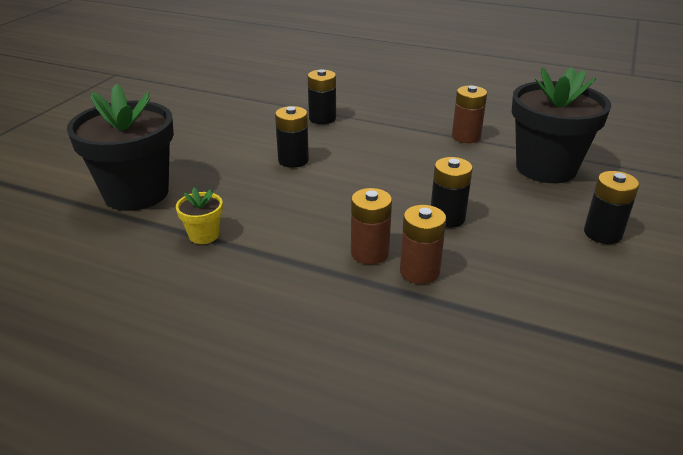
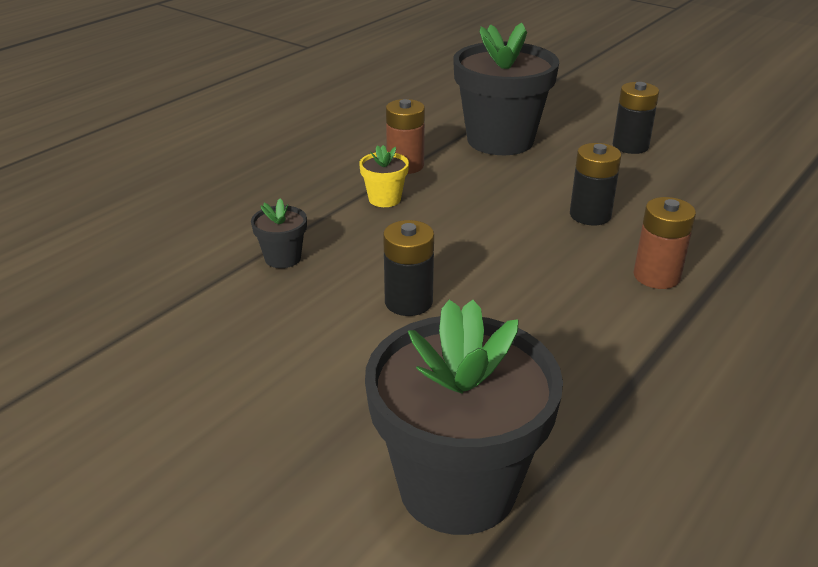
camera: 75 degrees left, 0 degrees up
yellow flower pot [176,187,223,244] -> yellow flower pot moved to [359,145,409,207]
black battery [308,69,336,124] -> black flower pot [251,198,307,268]
brown battery [400,205,446,284] -> none

